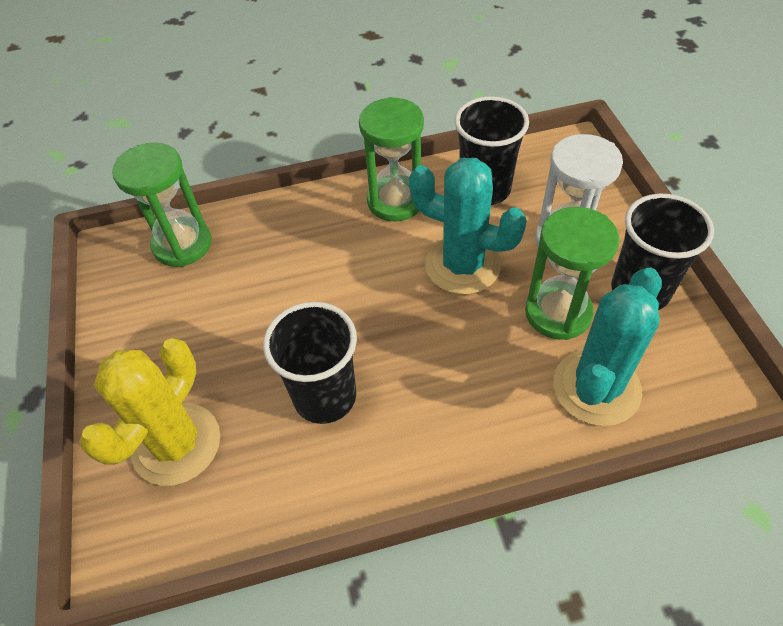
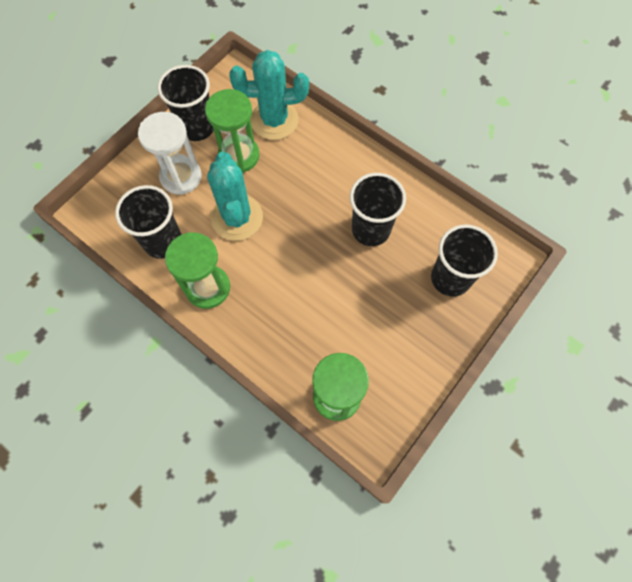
camera: 130 degrees left, 15 degrees up
yellow cactus [79,338,220,486] -> black cup [431,225,498,296]

